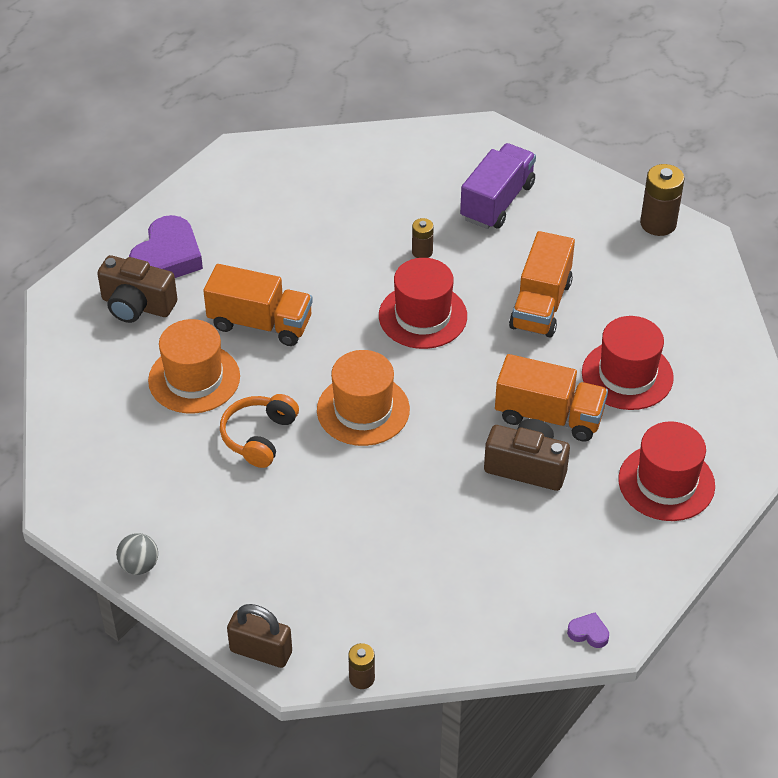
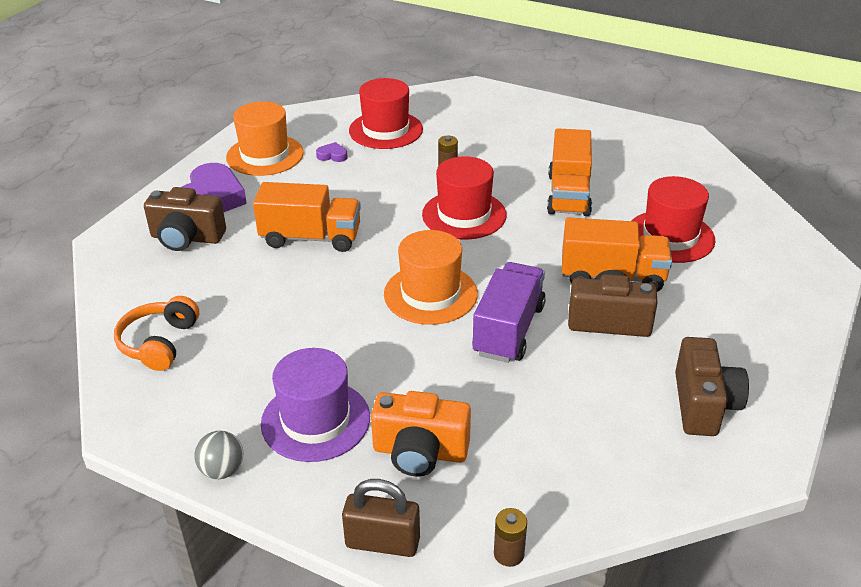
camera: 10 degrees left, 10 degrees down
orange hat [148,319,240,414] -> orange hat moved to [226,101,304,176]
orange headphones [220,394,299,468] -> orange headphones moved to [114,296,199,371]
purple truck [460,143,536,229] -> purple truck moved to [472,262,546,363]
purple heart [567,613,609,648] -> purple heart moved to [316,142,347,162]
red hat [618,421,715,521] -> red hat moved to [349,78,423,149]
brown battery [640,164,685,236] -> none
none -> purple hat [261,348,370,462]
none -> orange camera [371,391,471,477]
none -> brown camera [675,337,749,436]

